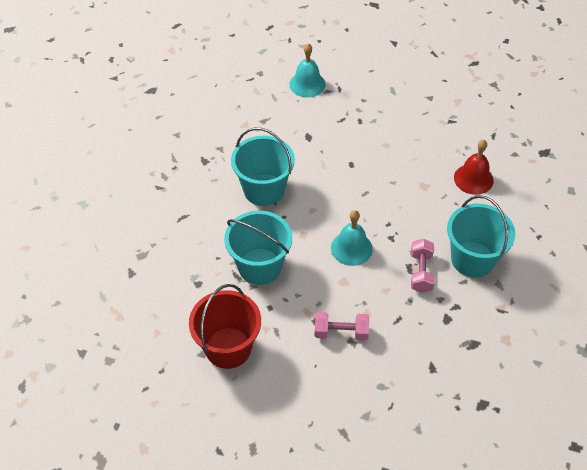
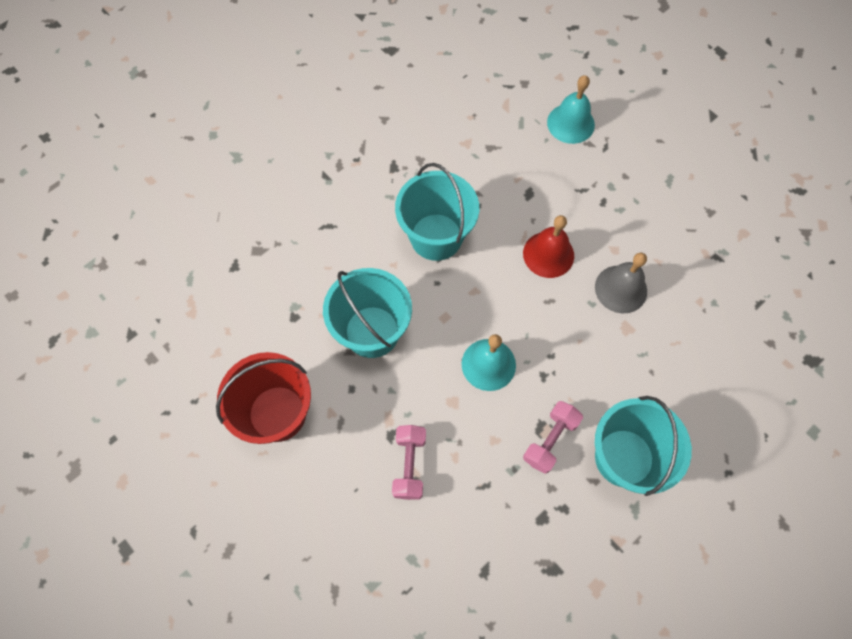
camera: 30 degrees right, 15 degrees up
pink dumbbell [315,312,369,341] -> pink dumbbell turned 60 degrees clockwise [392,425,426,500]
red bell [454,140,494,195] -> red bell moved to [523,215,574,278]
none -> grey bell [595,253,647,313]

